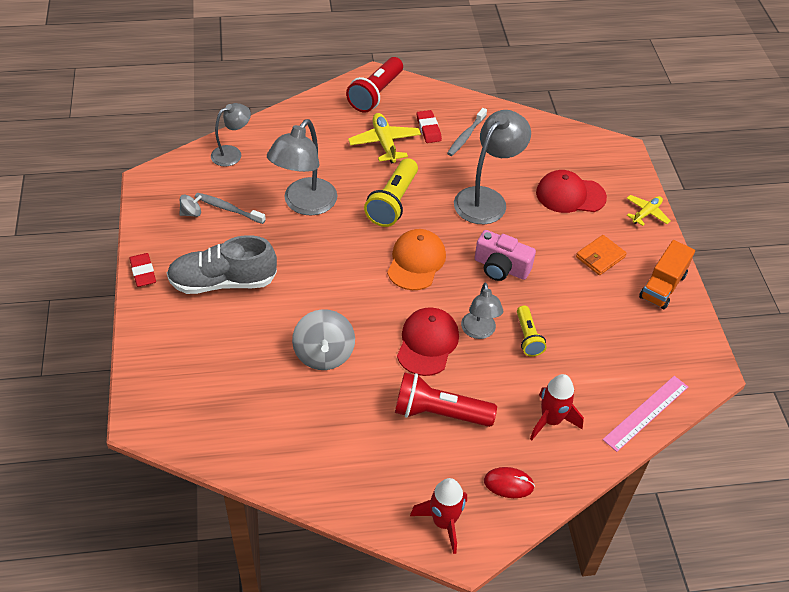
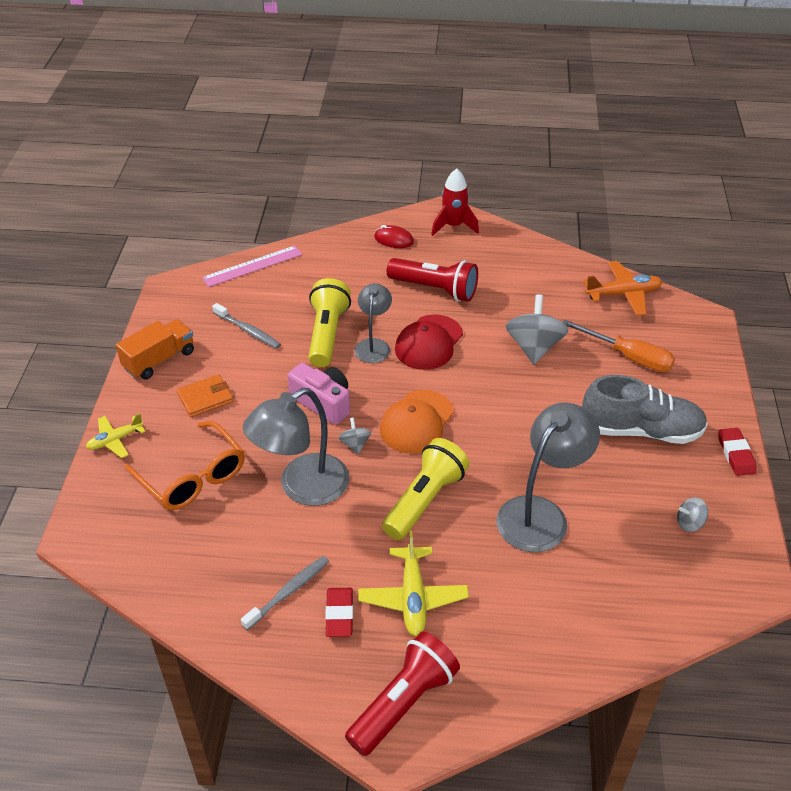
camera: 165 degrees left, 5 degrees down
grey toothbrush [195,193,266,224] -> grey toothbrush moved to [212,303,281,349]
grey lamp [211,103,251,167] -> none
yellow flashlight [517,306,547,357] -> yellow flashlight [308,278,351,367], size x1.68
red rocket [530,374,584,440] -> none
red cap [536,170,607,213] -> orange glasses [125,421,245,510]
none -> grey spinning top [339,417,371,454]
none -> orange screwdriver [563,320,675,372]
none -> orange plane [583,261,662,316]

